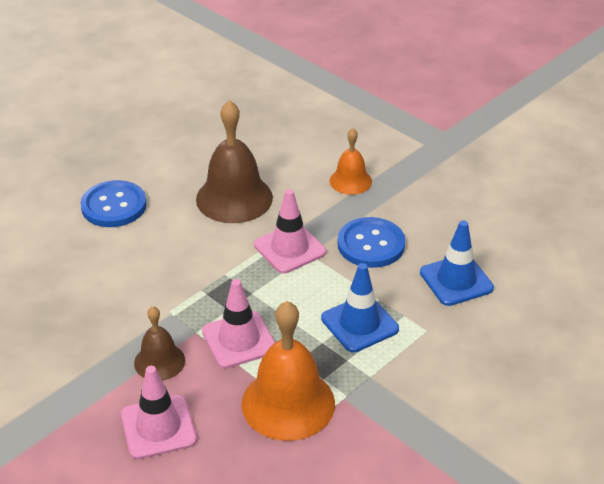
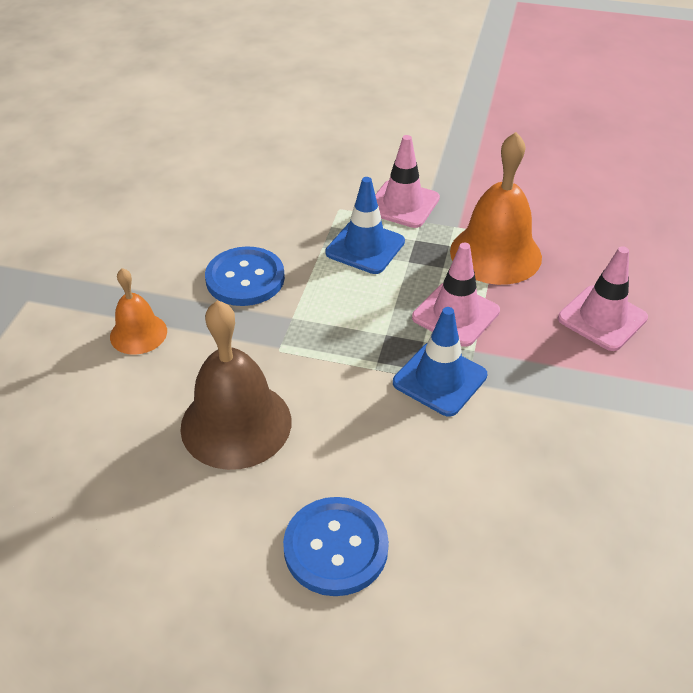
camera: 120 degrees left, 5 degrees up
brown bell [134,306,185,381] -> none
pink traffic cone [254,189,326,274] -> pink traffic cone moved to [375,135,440,228]
blue traffic cone [420,220,494,306] -> blue traffic cone moved to [393,307,487,417]

